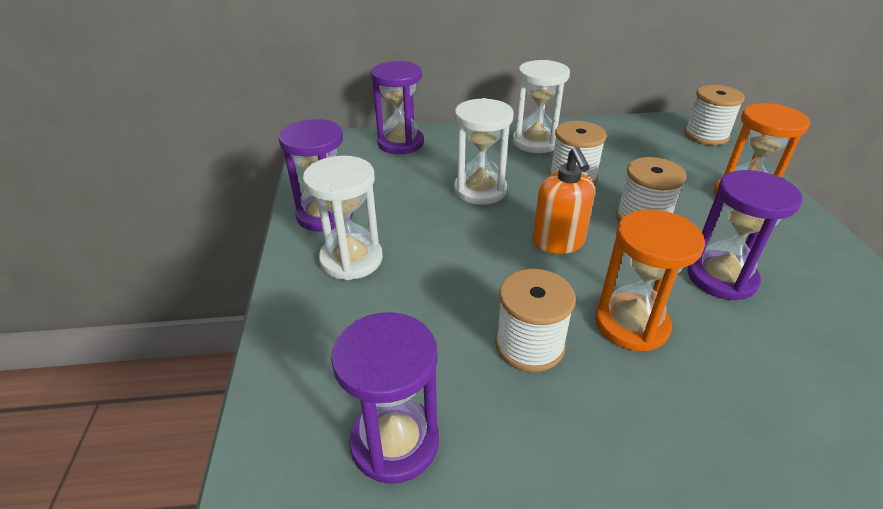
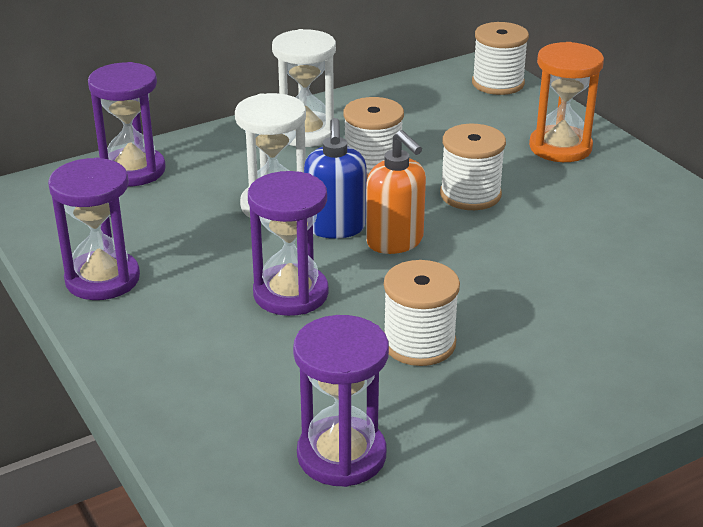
camera: 25 degrees left, 5 degrees down
white hourglass [303,156,383,280] -> none
orange hourglass [595,210,705,352] -> none
purple hourglass [688,170,803,300] -> purple hourglass moved to [248,171,329,316]
none -> blue soap dispenser [304,118,367,239]

